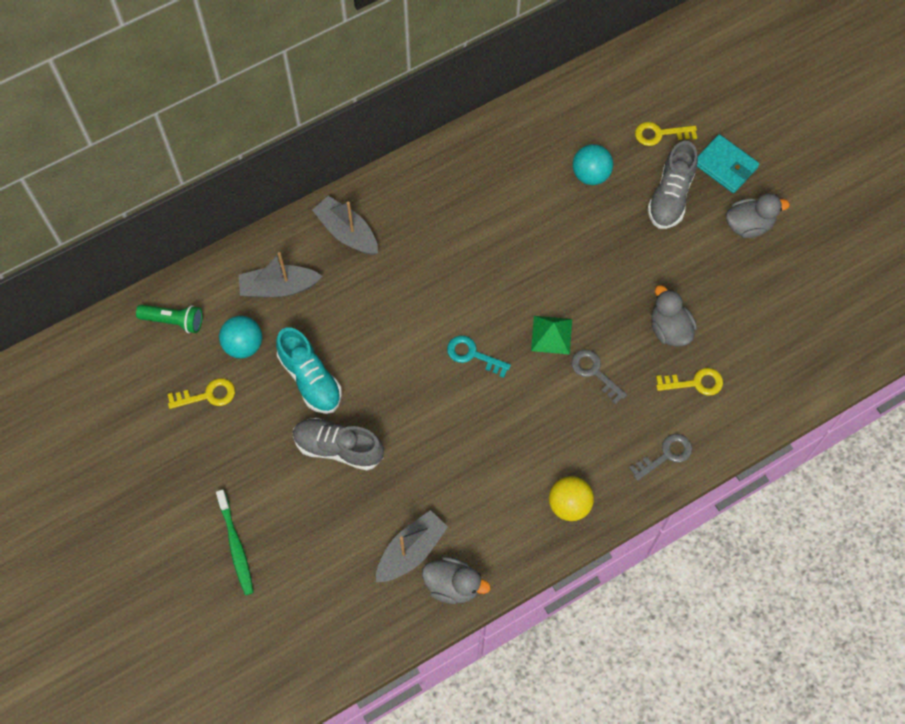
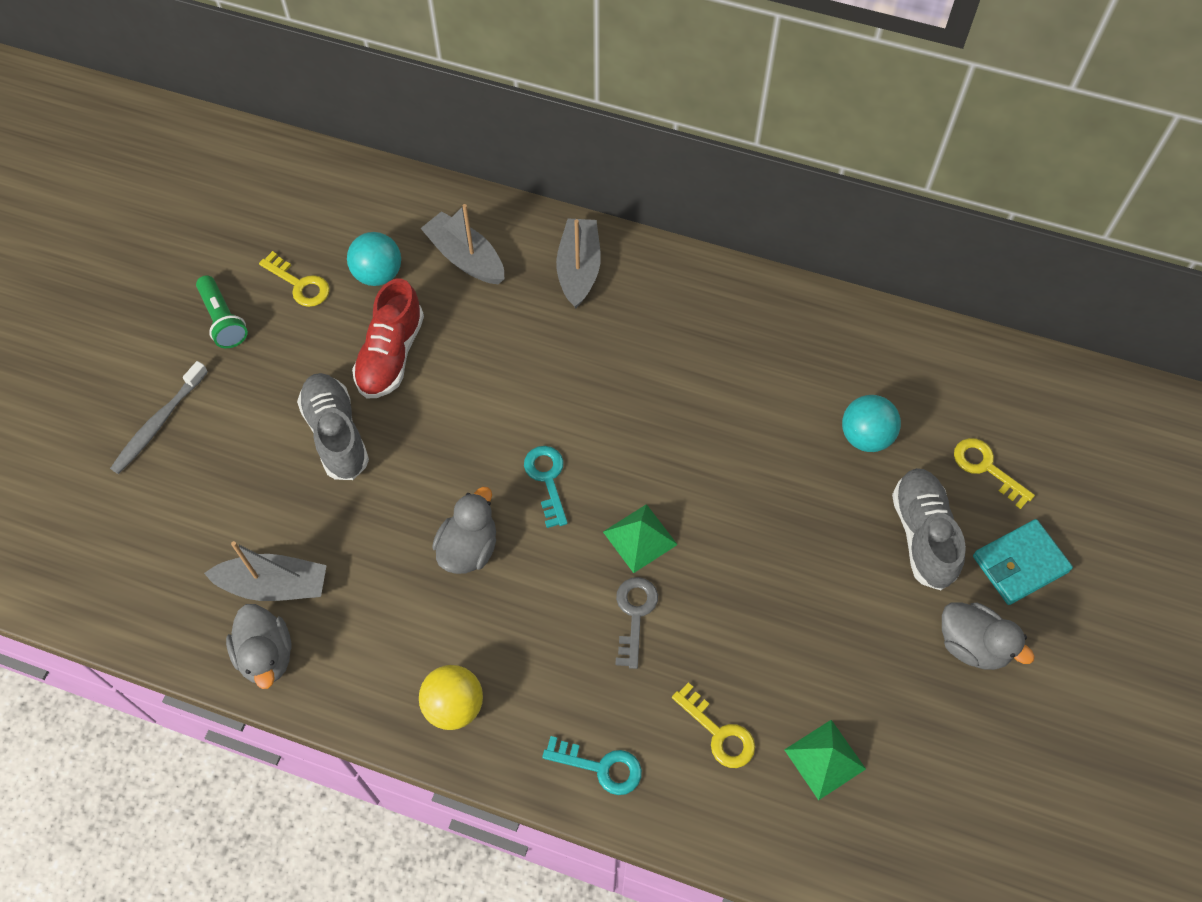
camera: 50 degrees right, 5 degrees down
green flashlight [136,305,203,333] -> green flashlight moved to [196,275,248,348]
green toothbrush [216,489,254,595] -> grey toothbrush [110,361,208,474]
turquoise shoe [276,327,342,414] -> red shoe [352,279,424,399]
grey key [629,434,692,481] -> turquoise key [542,736,642,795]
grey shoe [647,141,698,229] -> grey shoe turned 105 degrees clockwise [892,468,966,590]
grey duck [651,285,697,347] -> grey duck moved to [432,487,496,574]
turquoise wallet [697,134,759,193] -> turquoise wallet turned 60 degrees clockwise [973,519,1073,605]
none -> green pyramid [784,720,866,800]

